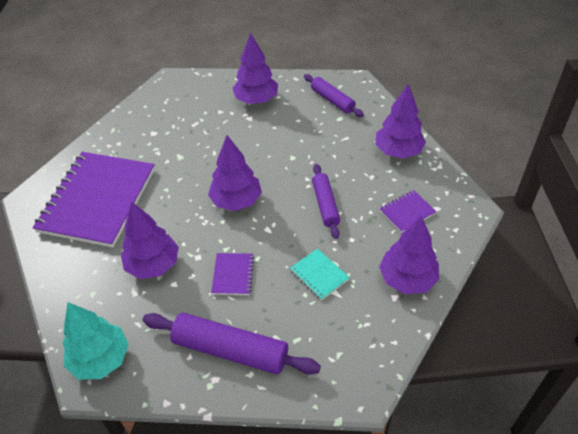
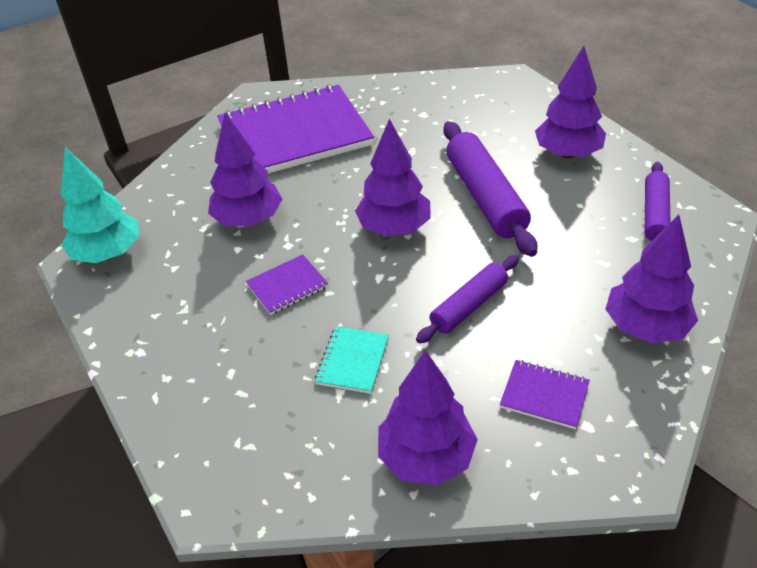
camera: 55 degrees right, 5 degrees down
purple rolling pin [143,313,321,375] -> purple rolling pin moved to [443,121,537,257]

